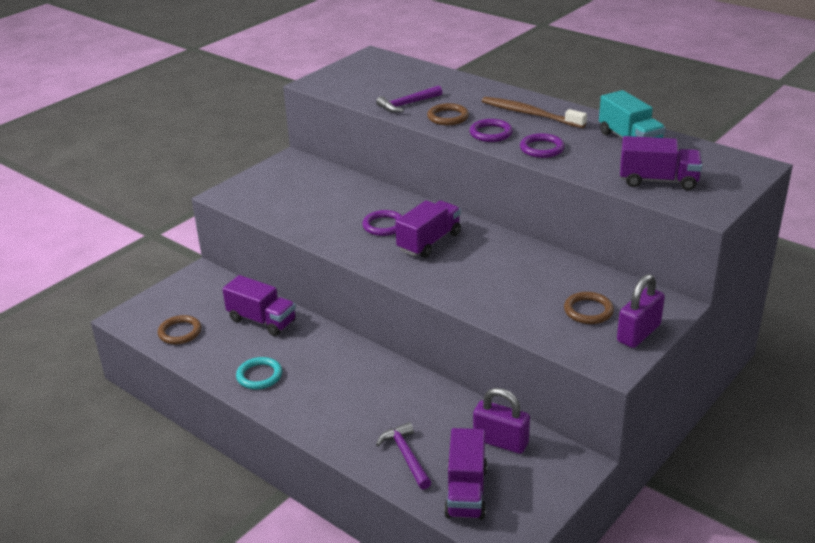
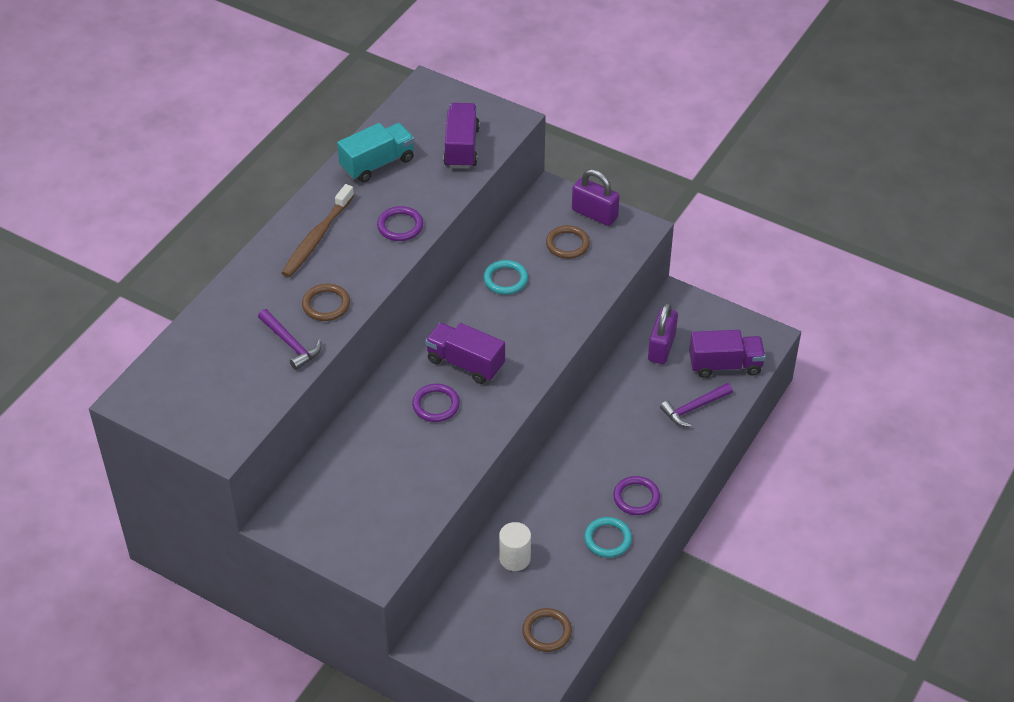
camera: 100 degrees left, 15 degrees up
purple truck [222,275,296,336] -> white cylinder [499,522,531,571]
purple ring [470,119,513,142] -> purple ring moved to [613,476,660,515]
none -> turquoise ring [483,260,528,295]

